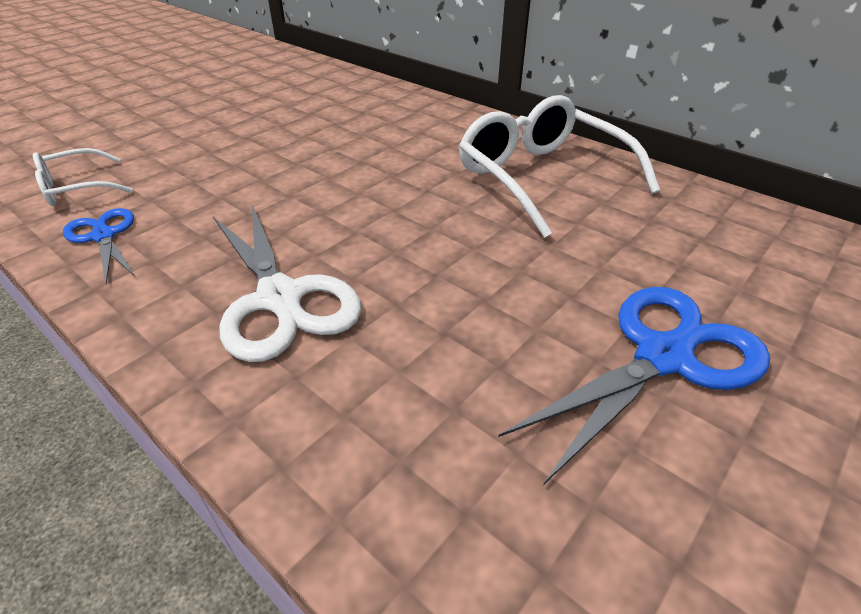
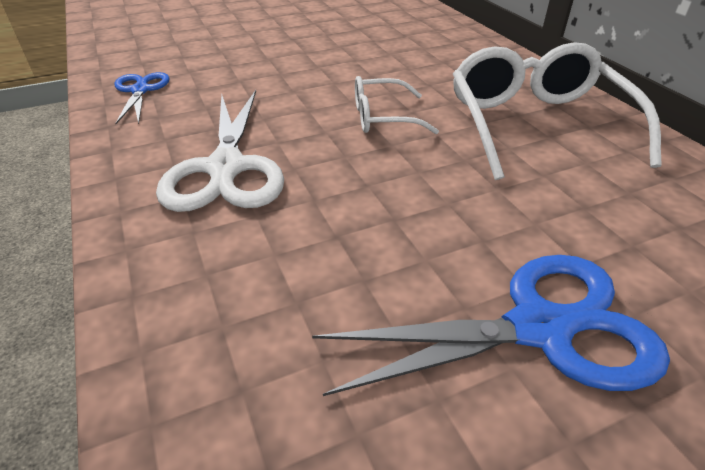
camera: 25 degrees right, 0 degrees up
white glasses [33,148,132,206] -> white glasses moved to [355,76,439,134]

